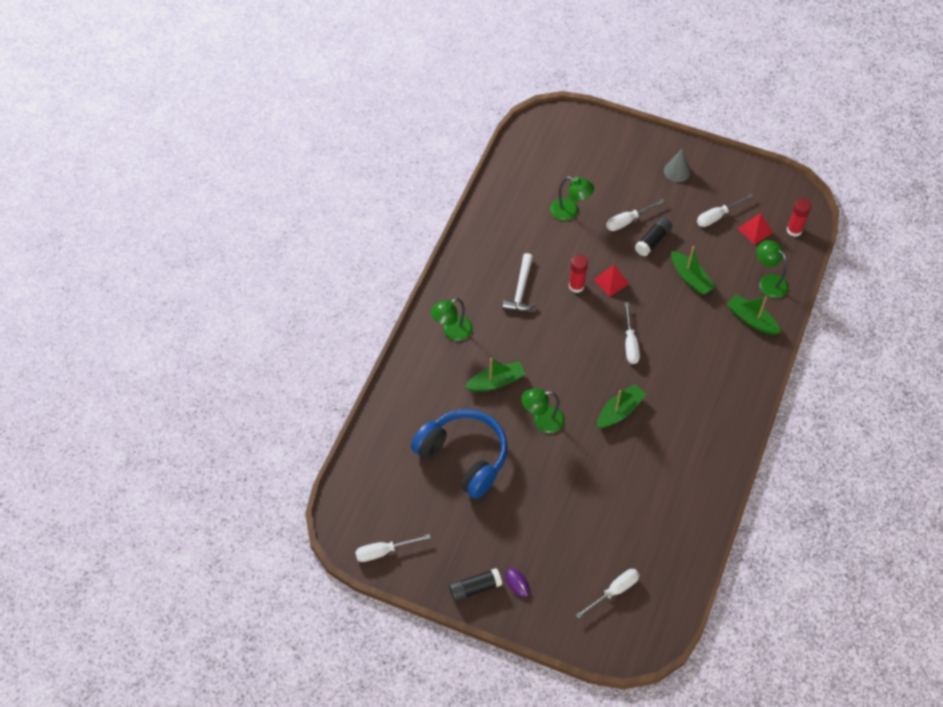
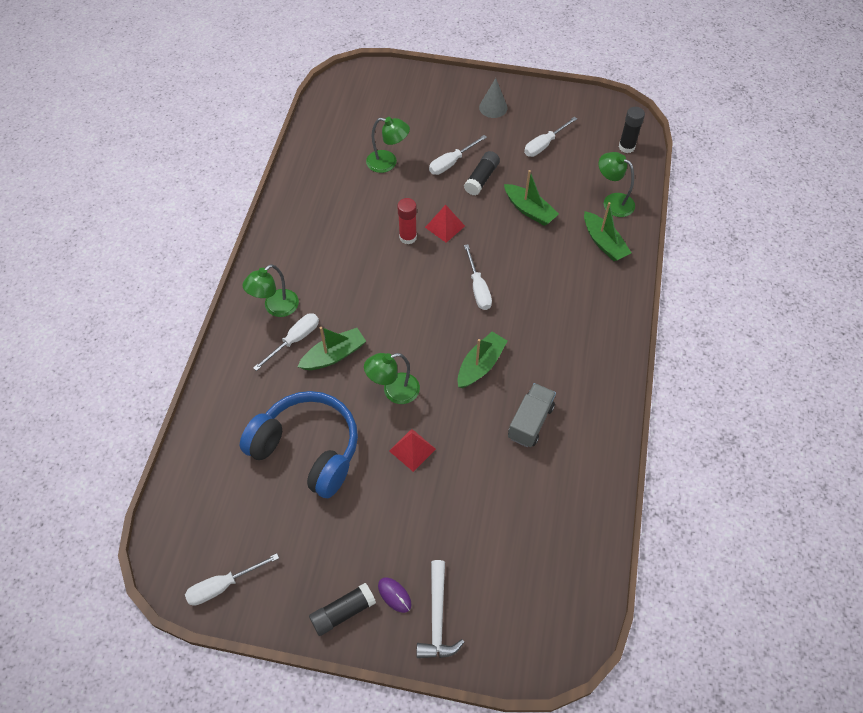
camera: 10 degrees left, 0 degrees up
white hammer [502,253,537,311] -> white hammer moved to [416,560,464,658]
white screwdriver [576,569,640,619] -> white screwdriver moved to [253,313,319,371]
green boat [727,294,781,335] -> green boat turned 150 degrees counterclockwise [584,202,631,261]
red pyramid [738,213,773,245] -> red pyramid moved to [389,429,436,472]
red glue stick [787,198,811,237] -> black glue stick [619,107,645,153]
none -> grey truck [508,383,556,447]

